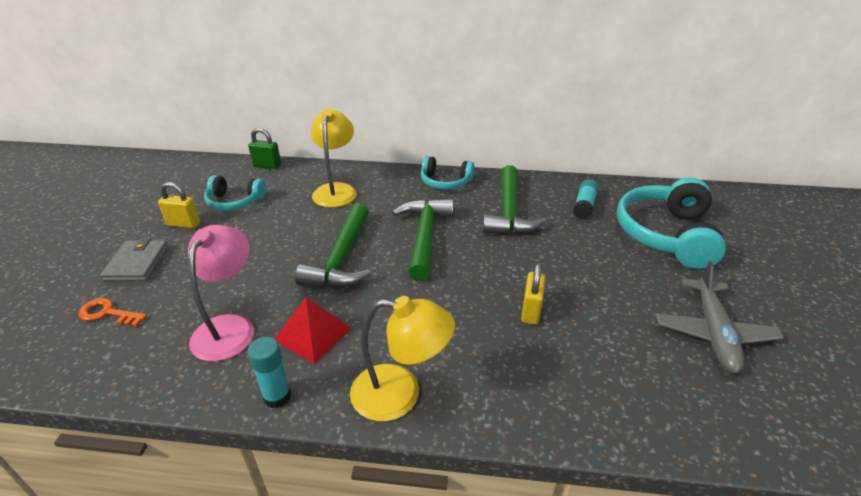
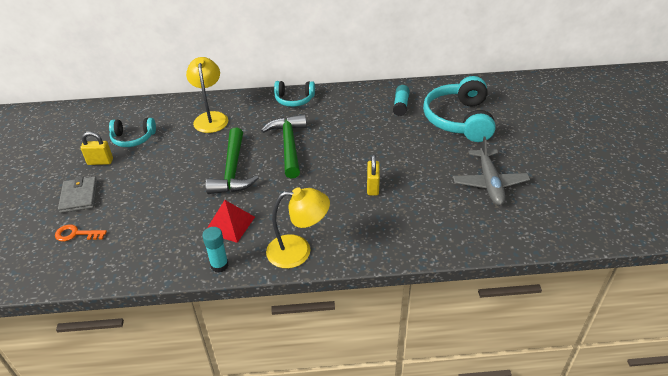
camera: 10 degrees left, 5 degrees up
pink lamp [188,225,254,361] -> none
green padlock [248,128,281,169] -> none
green hammer [483,165,546,234] -> none

